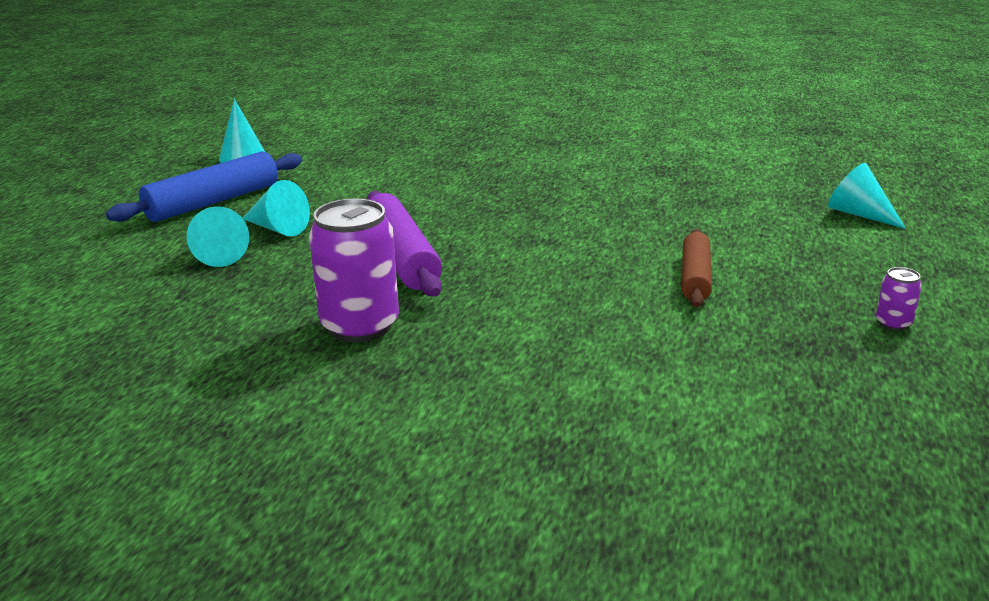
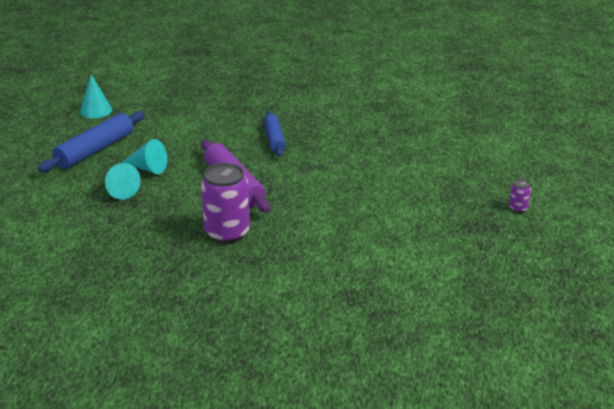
camera: 10 degrees left, 5 degrees up
brown rolling pin [682,229,712,307] -> none
turquoise cone [828,163,906,229] -> none
none -> blue rolling pin [264,111,285,157]

